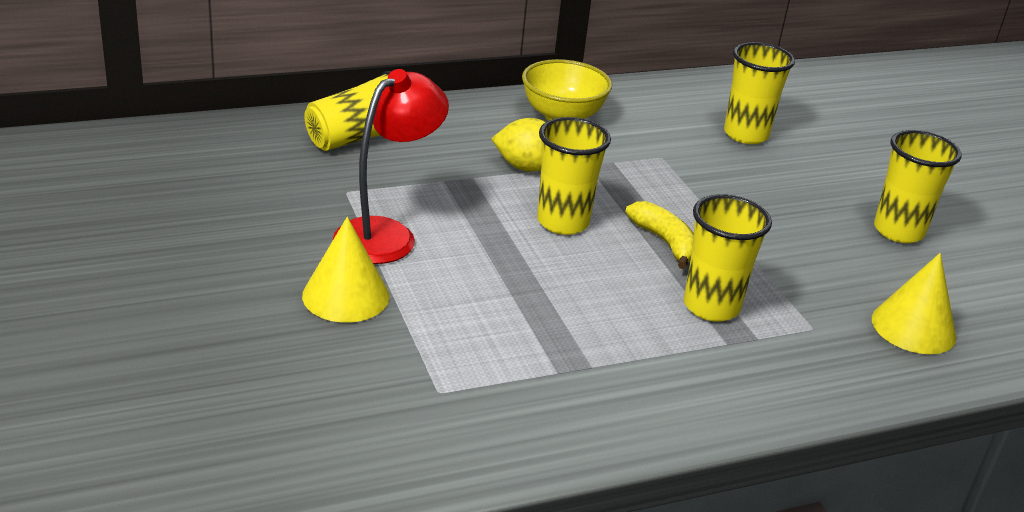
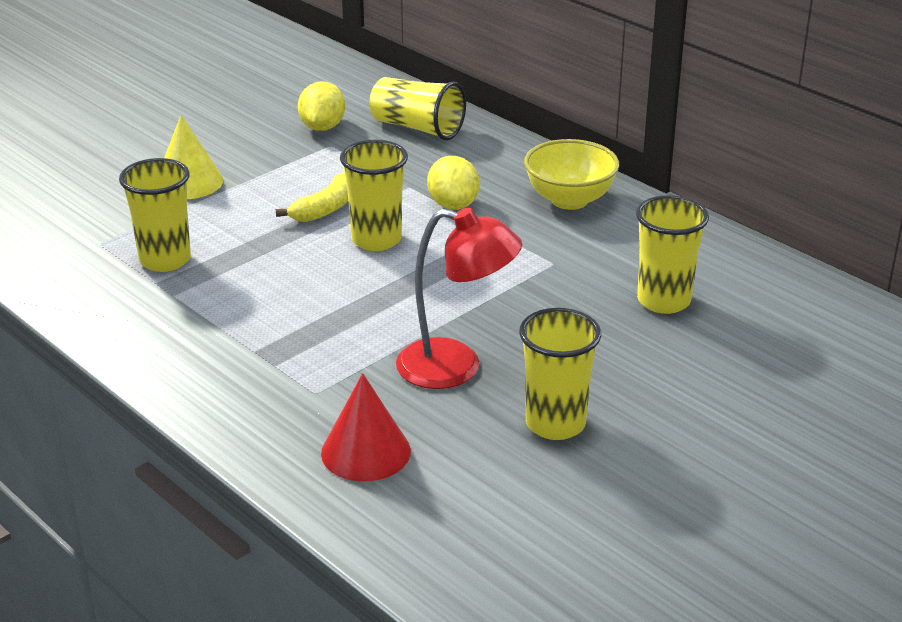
camera: 70 degrees right, 0 degrees up
red lamp [333,69,449,264] -> red lamp moved to [396,208,522,389]
yellow banana [625,201,694,269] -> yellow banana moved to [276,172,348,222]
yellow cup [684,194,772,322] -> yellow cup moved to [119,158,191,272]
yellow cone [872,253,956,354] -> red cone [321,373,411,481]
none -> yellow lemon [298,81,345,131]

